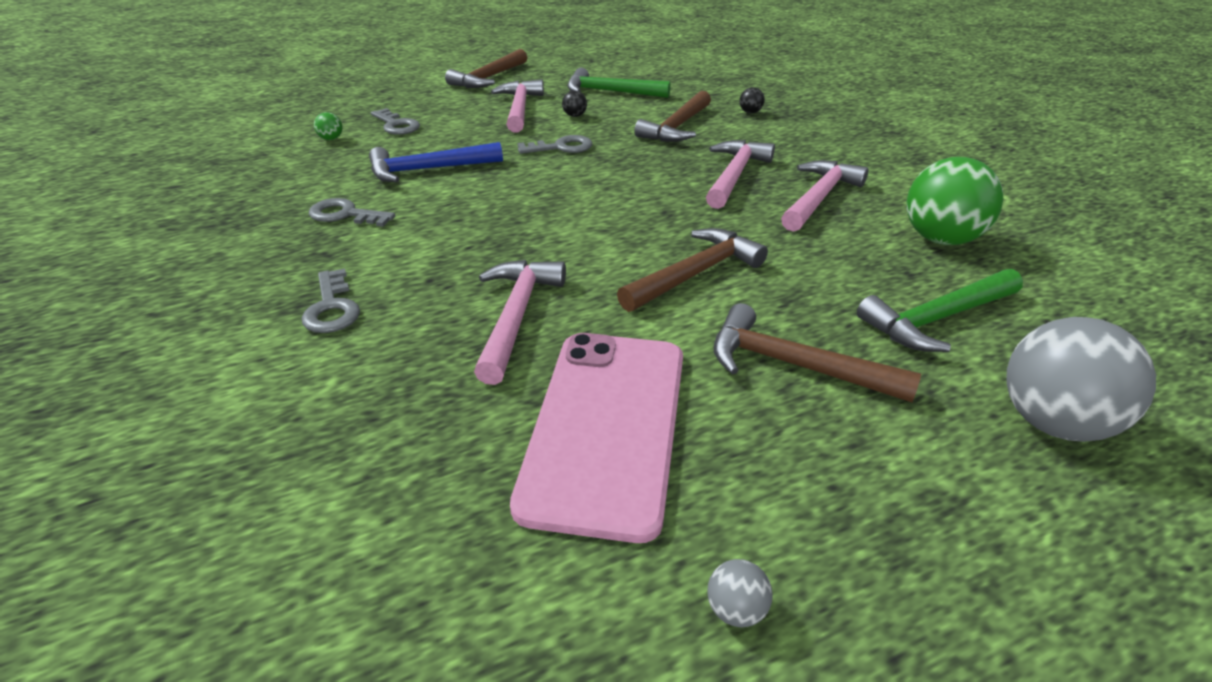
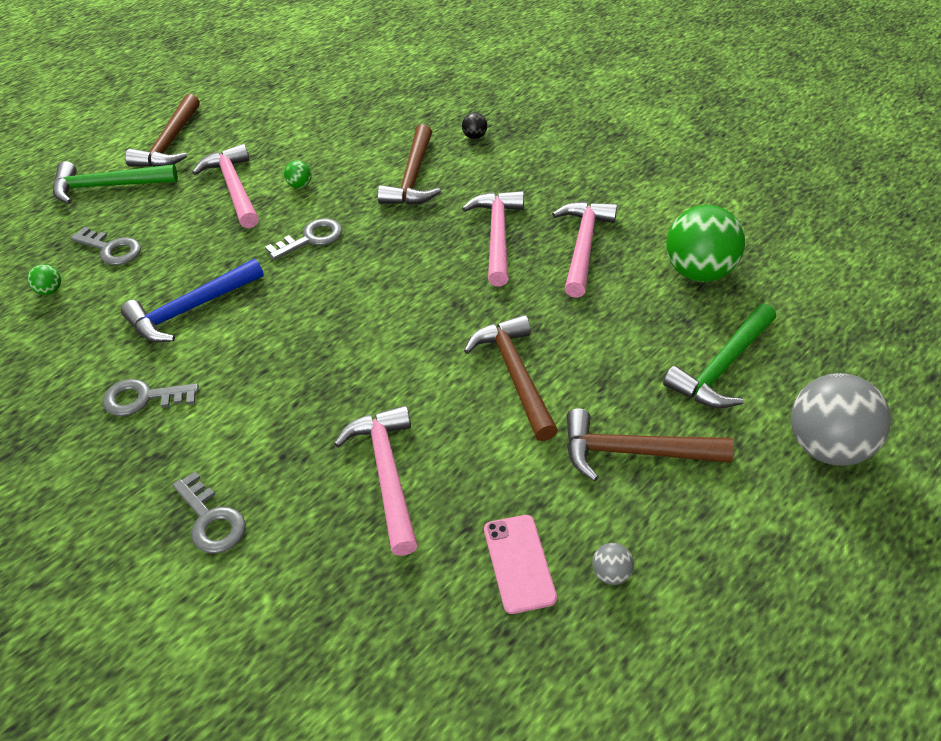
camera: 20 degrees left, 10 degrees up
pink phone [510,333,683,543] -> pink phone [484,515,557,614], size x0.47
black ball [562,91,587,117] -> green ball [284,161,312,188]
green hammer [567,68,671,98] -> green hammer moved to [53,161,178,204]
brown hammer [617,228,768,312] -> brown hammer turned 45 degrees counterclockwise [464,315,558,441]
grey ball [707,559,773,627] -> grey ball moved to [592,543,634,585]

